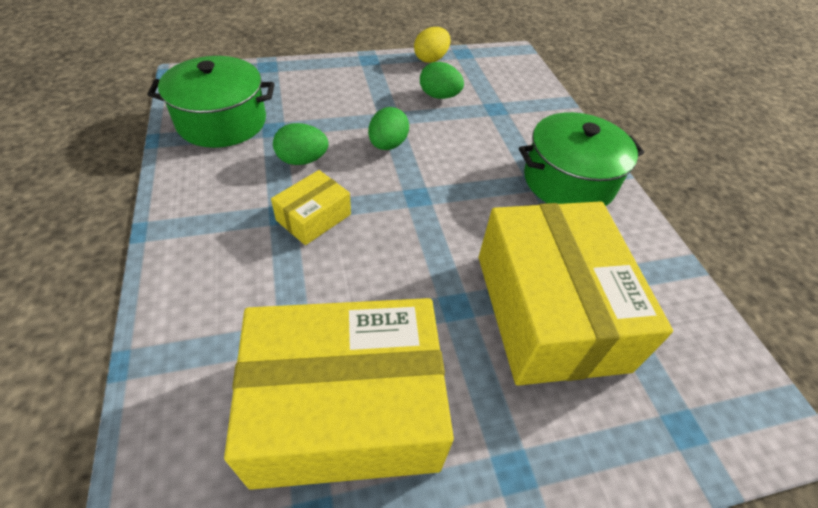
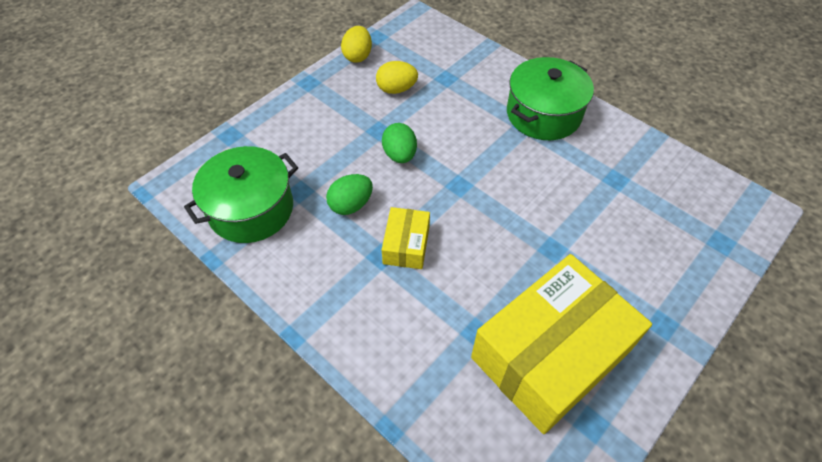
camera: 30 degrees left, 5 degrees up
green egg [420,62,464,99] -> yellow egg [376,61,418,94]
yellow box [479,201,673,386] -> none

